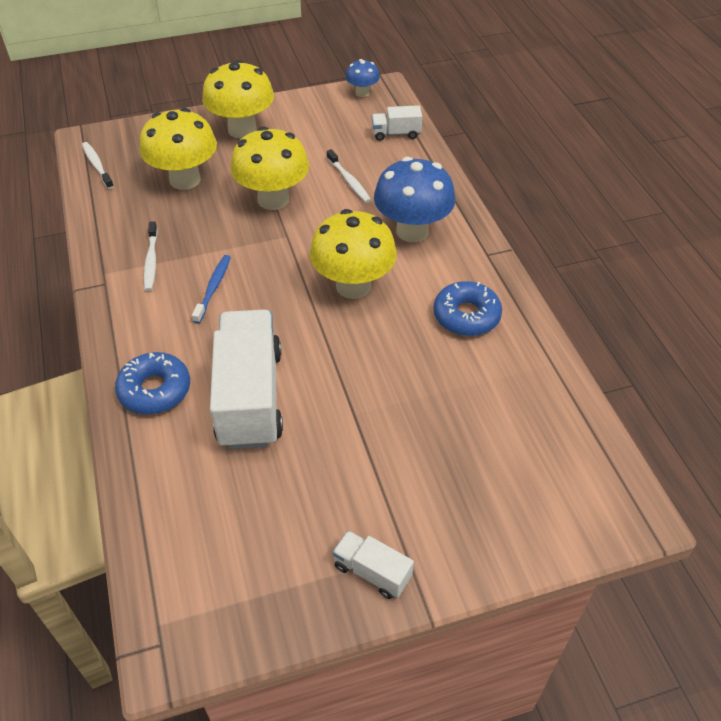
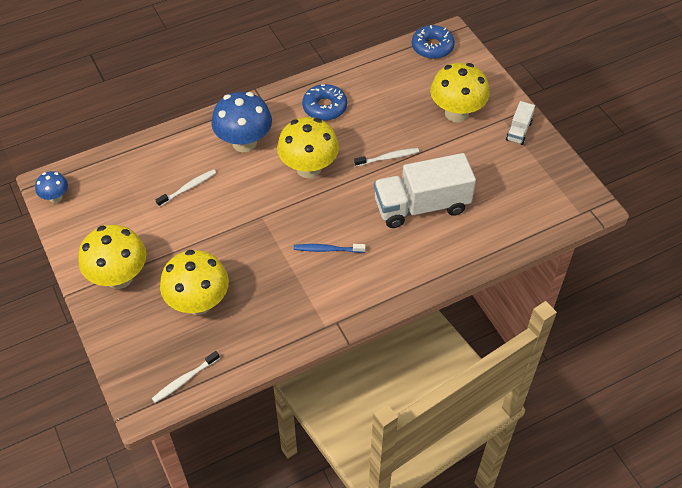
camera: 100 degrees left, 5 degrees up
blue donut [115,352,190,415] -> blue donut moved to [412,25,455,59]
white toothbrush [144,221,158,291] -> white toothbrush moved to [354,148,419,166]
yellow mushroom [231,126,309,210] -> yellow mushroom moved to [430,63,490,122]
white truck [372,105,422,141] -> none

